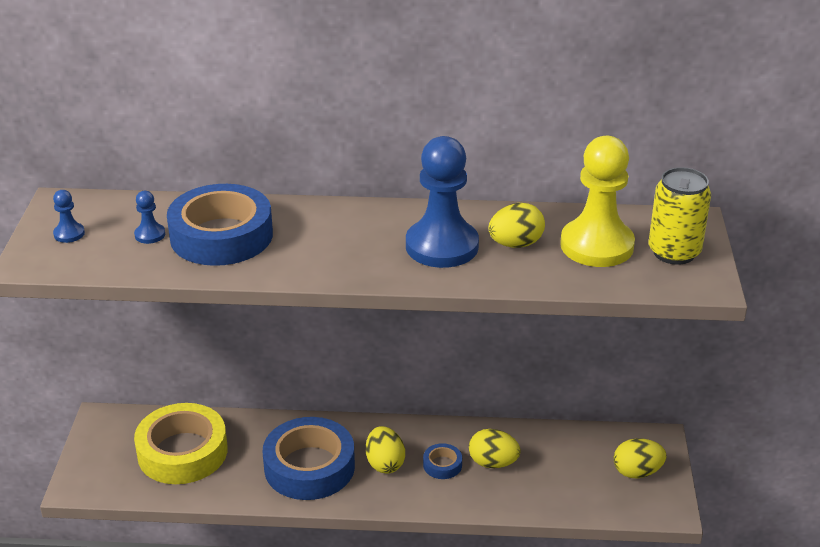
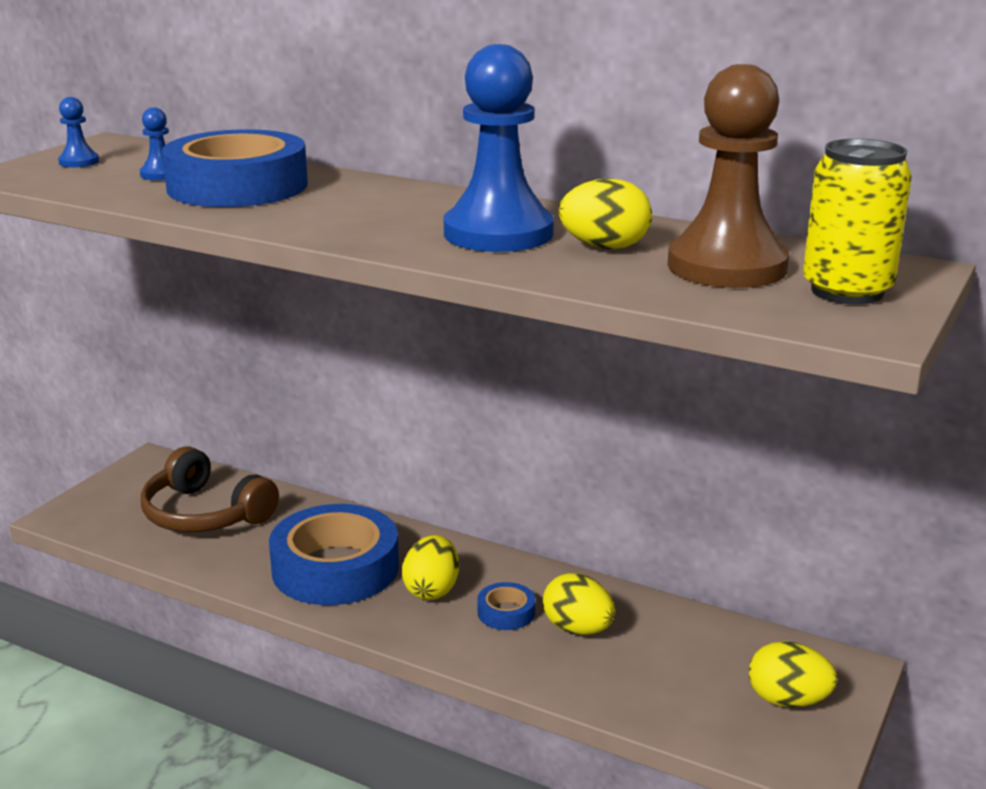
camera: 25 degrees right, 10 degrees down
yellow tape [134,403,228,484] -> brown headphones [141,446,279,532]
yellow pawn [560,136,635,267] -> brown pawn [668,64,789,288]

